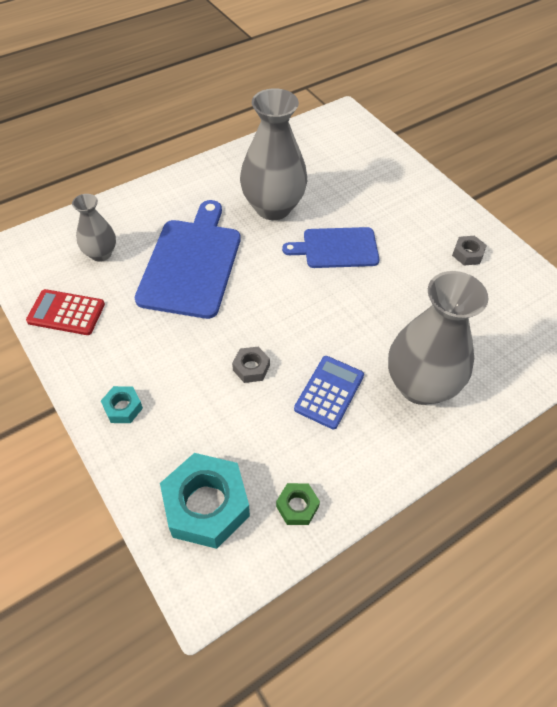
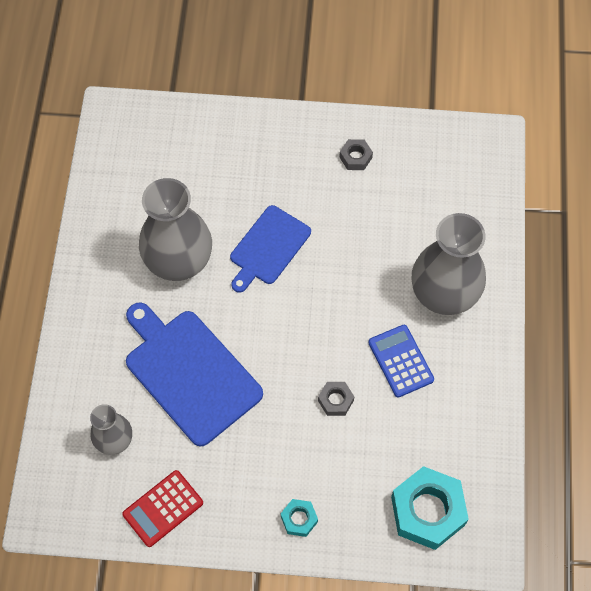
camera: 50 degrees left, 10 degrees up
green nut [276,483,320,525] -> none

